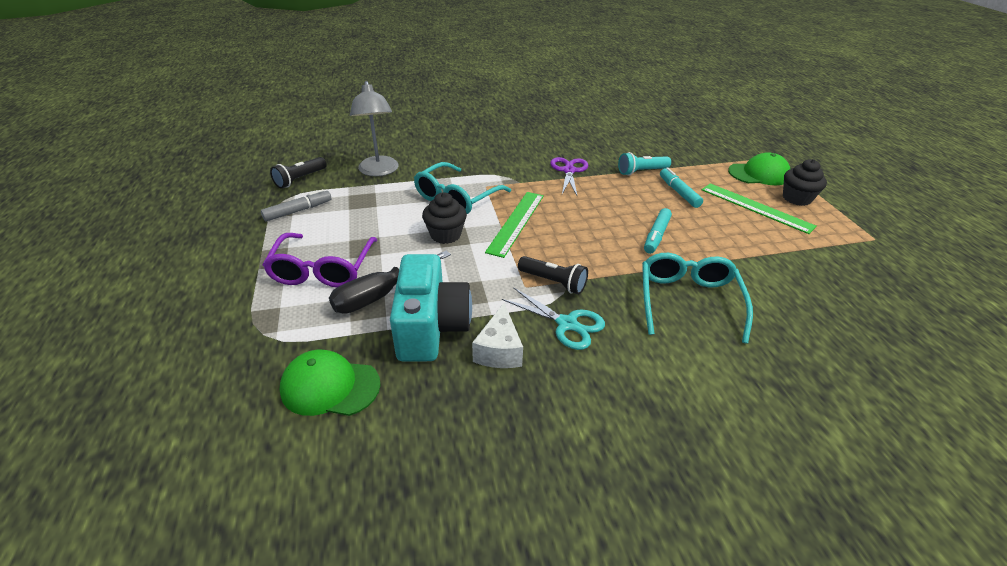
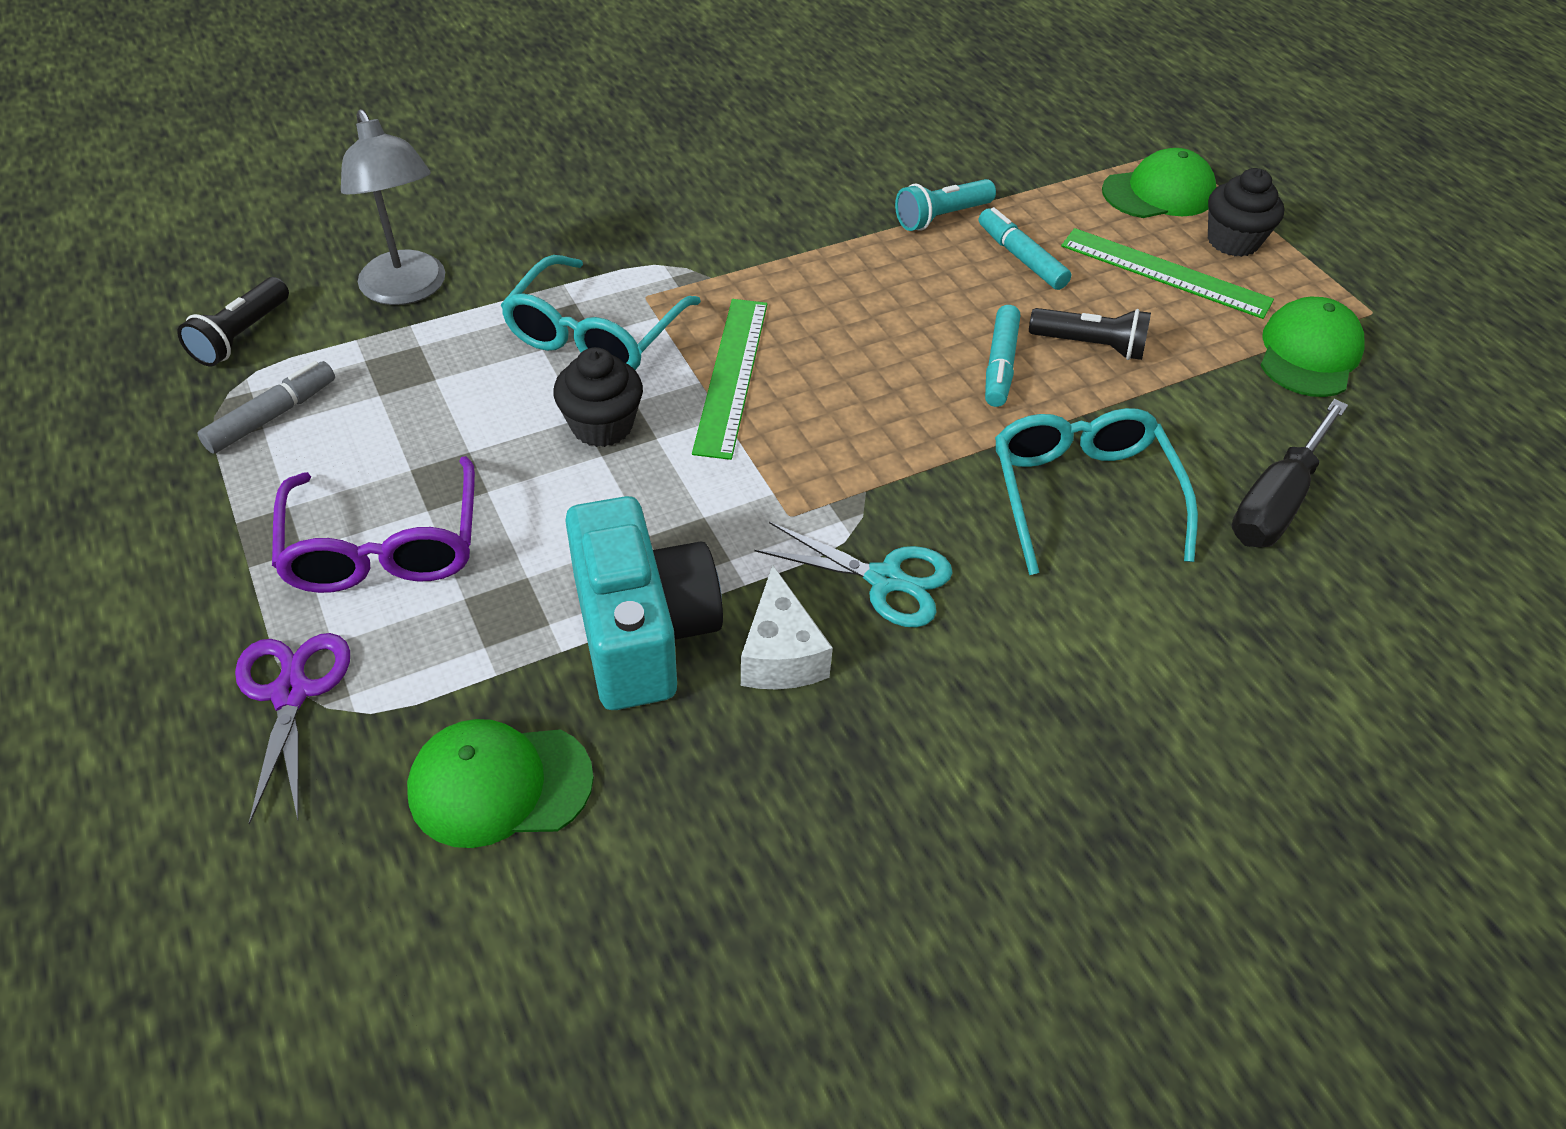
camera: 15 degrees left, 10 degrees up
black screwdriver [329,250,451,313] -> black screwdriver moved to [1231,399,1348,547]
black flashlight [518,256,588,294] -> black flashlight moved to [1029,308,1151,360]
purple scissors [550,157,588,197] -> purple scissors moved to [235,633,350,825]
none -> green cap [1260,296,1365,397]

